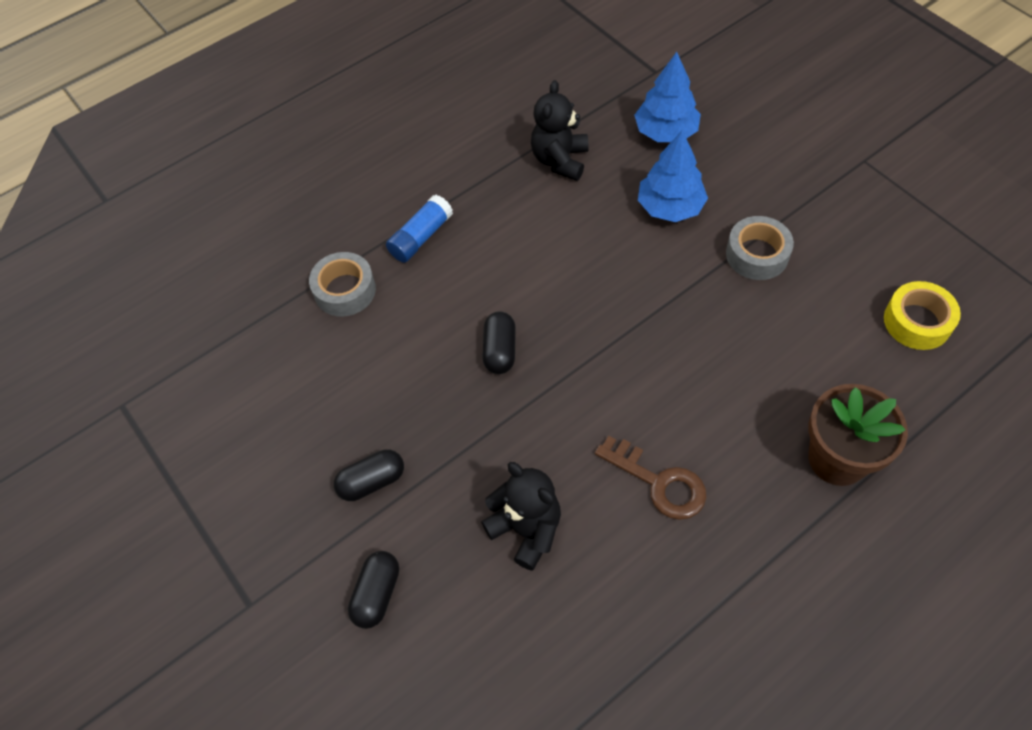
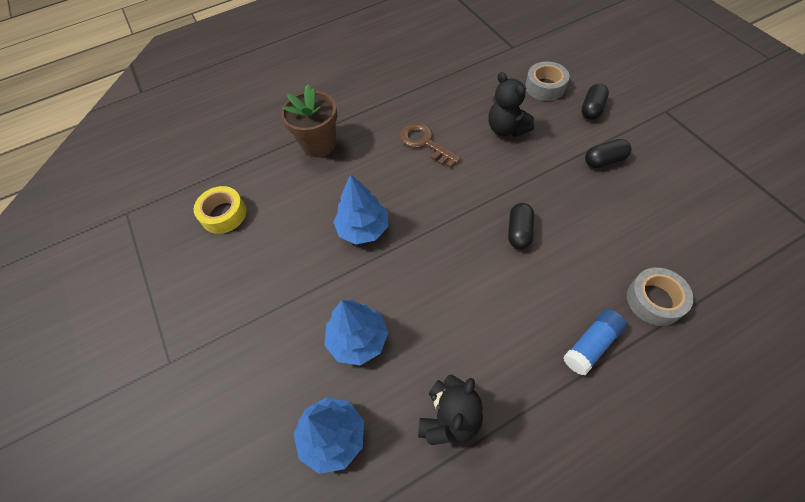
camera: 170 degrees left, 0 degrees up
grey tape [726,216,794,280] -> grey tape moved to [525,61,569,101]
none -> blue tree [333,174,388,244]

